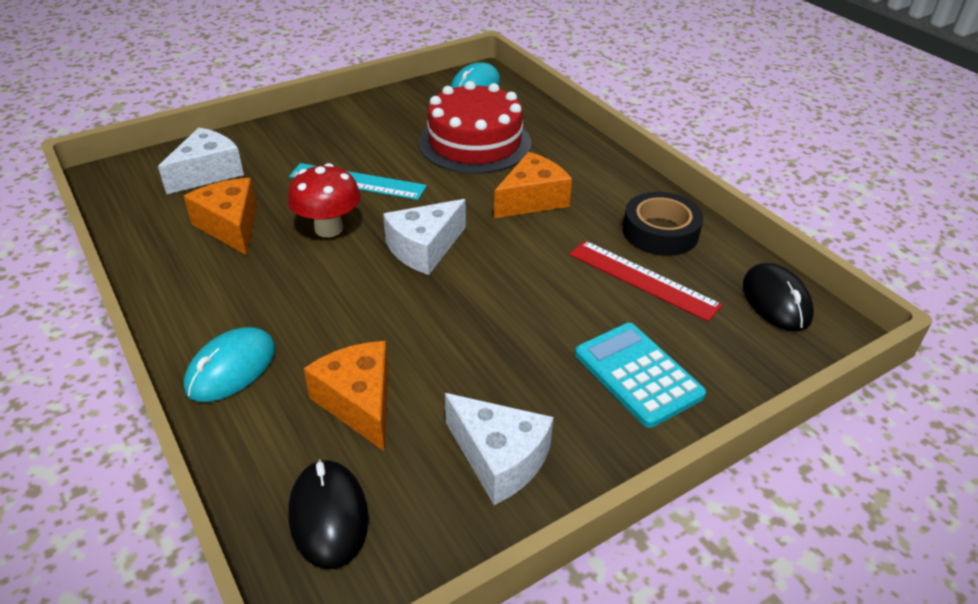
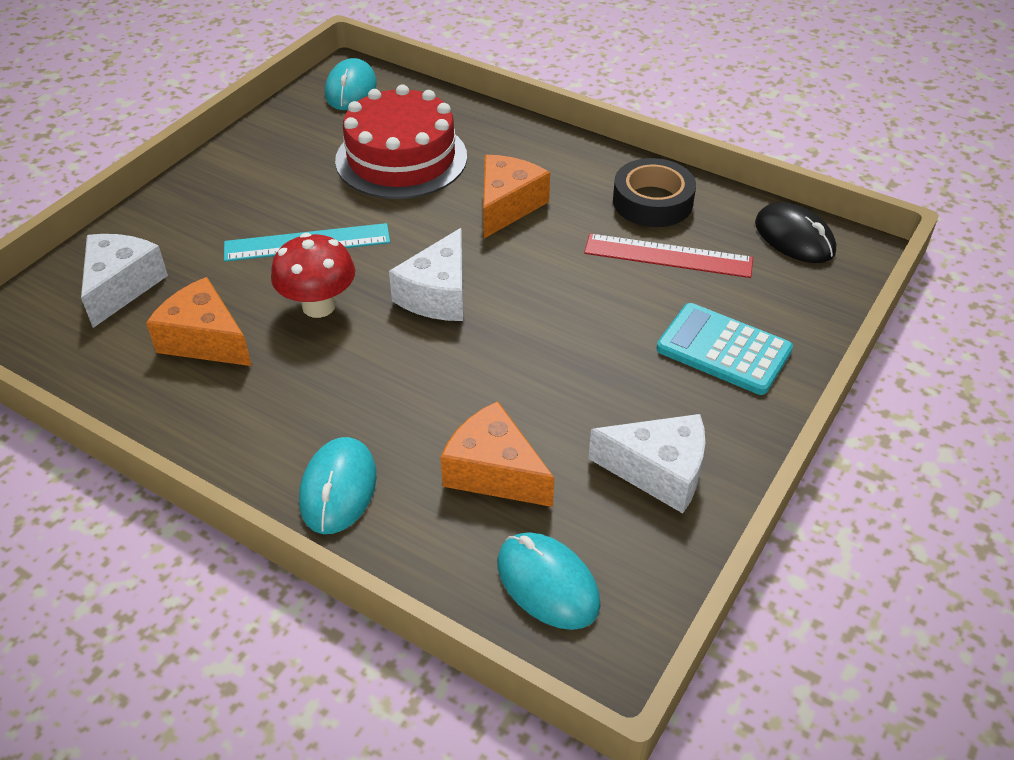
camera: 25 degrees left, 5 degrees up
black mouse [288,459,369,569] -> turquoise mouse [497,532,601,630]

